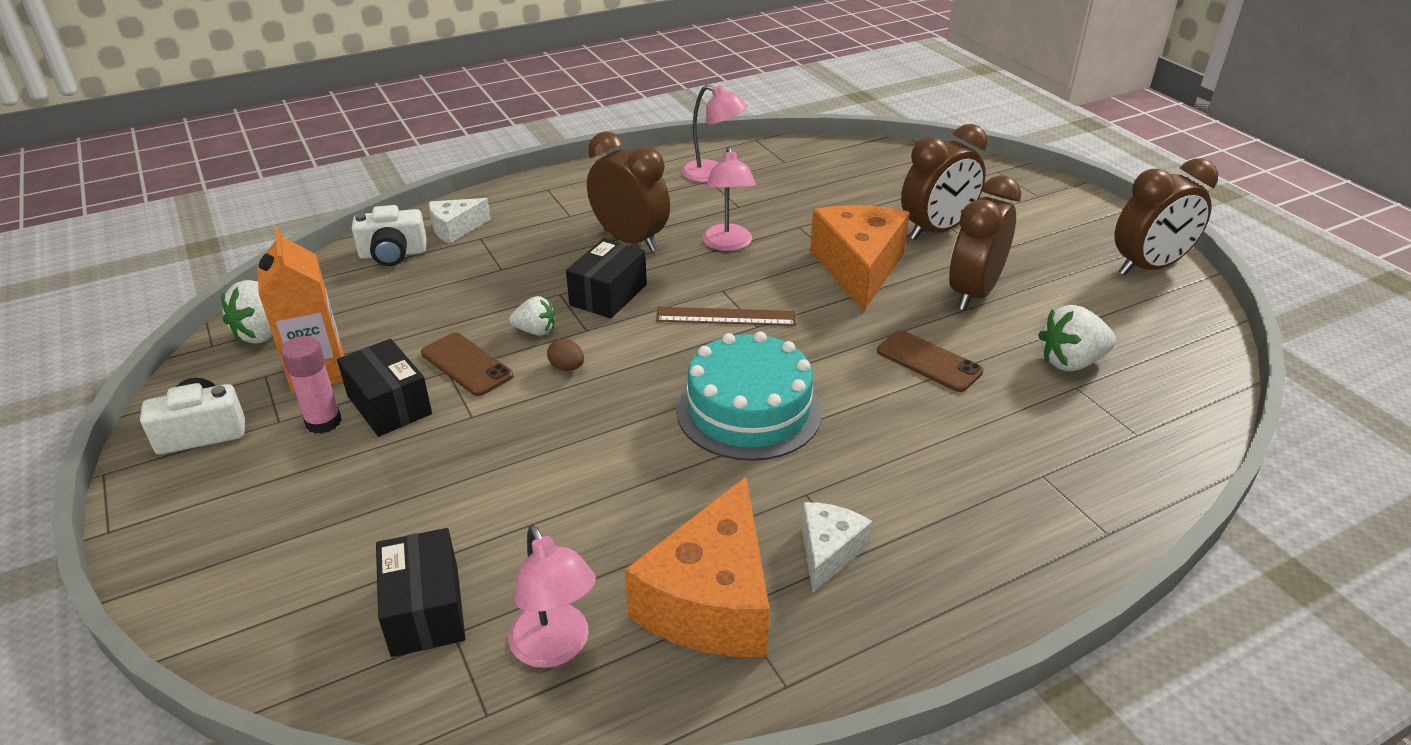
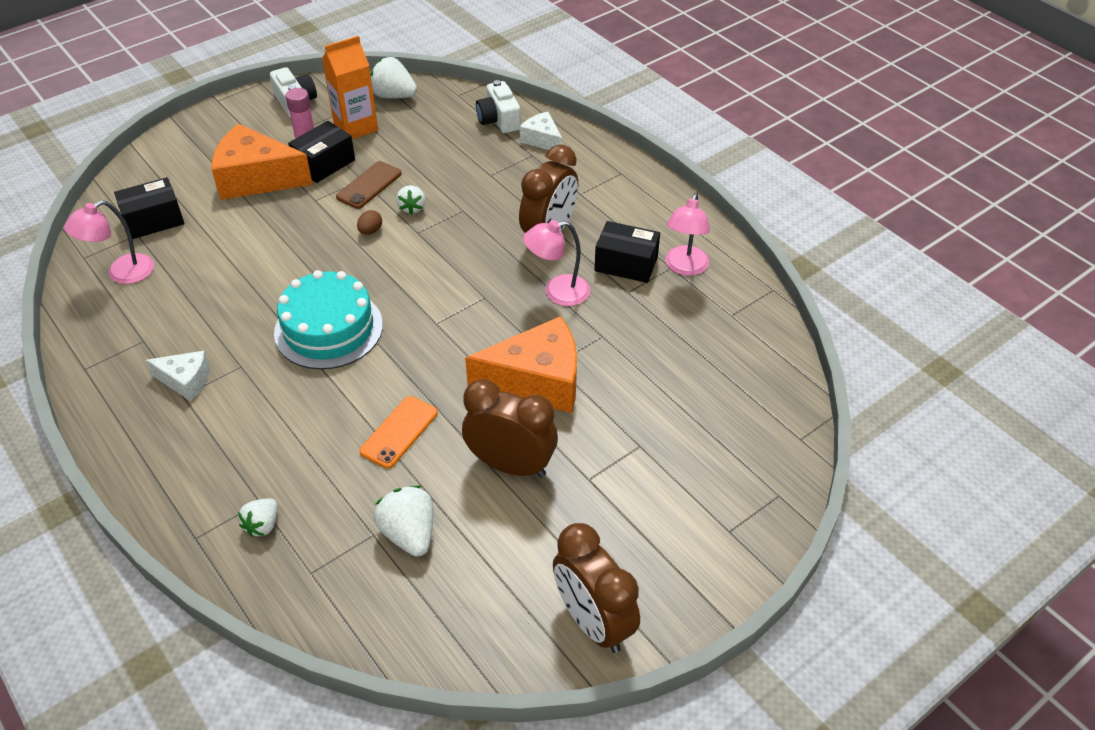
camera: 80 degrees right, 10 degrees up
black box [566,238,647,319] -> black box moved to [594,221,660,283]
orange cheese [625,477,770,657] -> orange cheese moved to [211,123,313,200]
brown ruler [656,307,796,326] -> none
brown phone [877,330,983,392] -> orange phone [359,396,438,469]
brown clock [901,124,987,240] -> none
none -> white strawberry [238,498,278,537]

